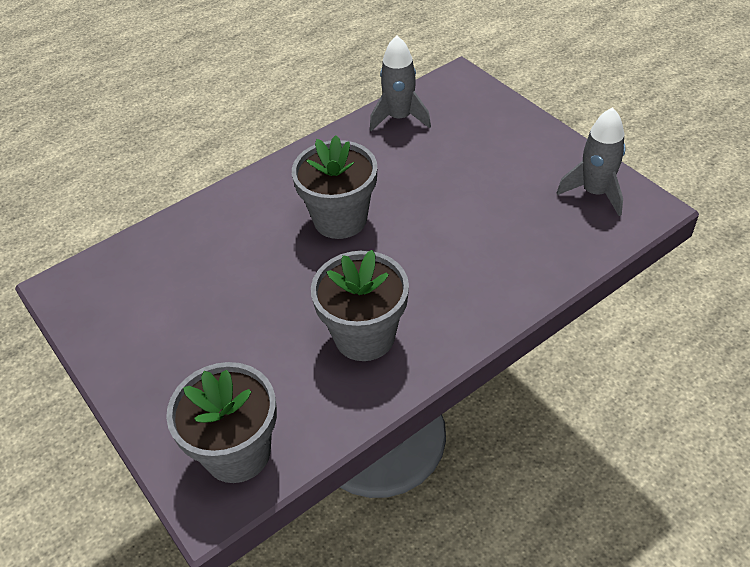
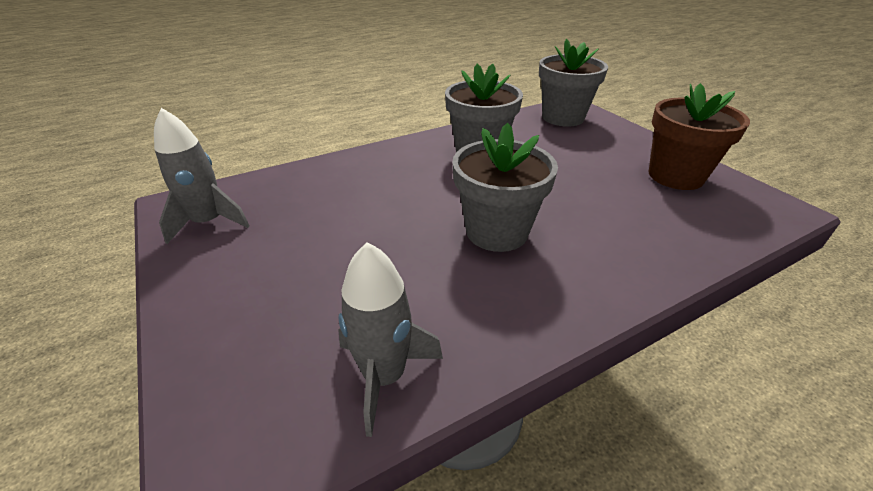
camera: 175 degrees left, 10 degrees down
none -> brown flower pot [649,83,750,190]

